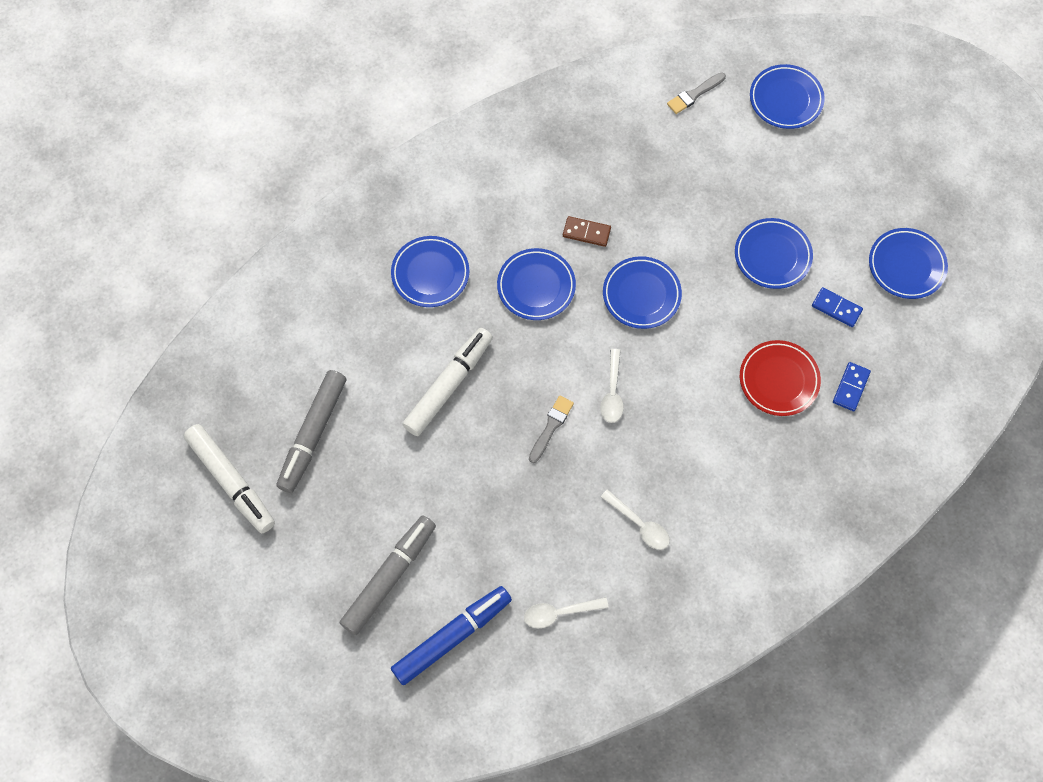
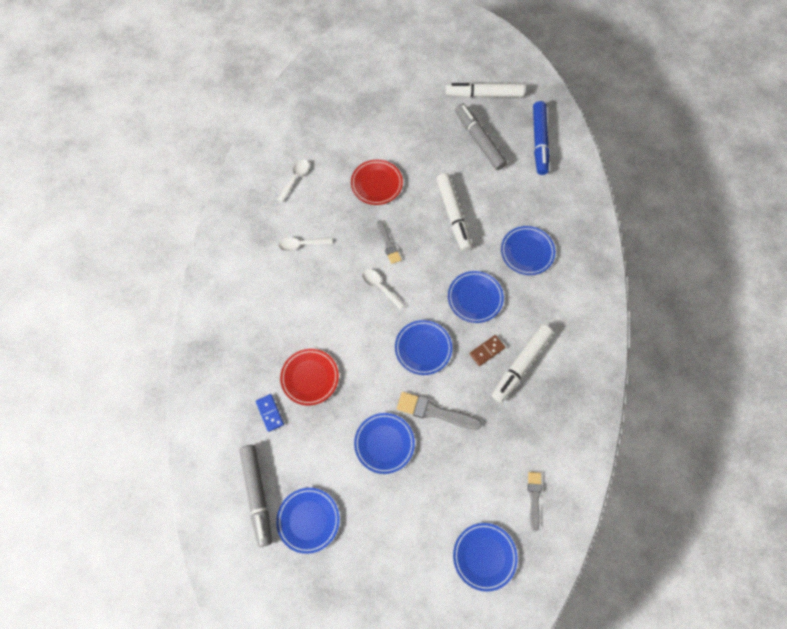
camera: 130 degrees right, 0 degrees up
grey marker [340,515,436,635] -> grey marker moved to [239,445,272,547]
blue marker [391,586,512,685] -> blue marker moved to [533,101,549,175]
blue domino [812,287,863,327] -> none
none -> red plate [351,160,403,205]
none -> grey brush [397,392,482,430]
none -> white marker [492,325,553,403]

